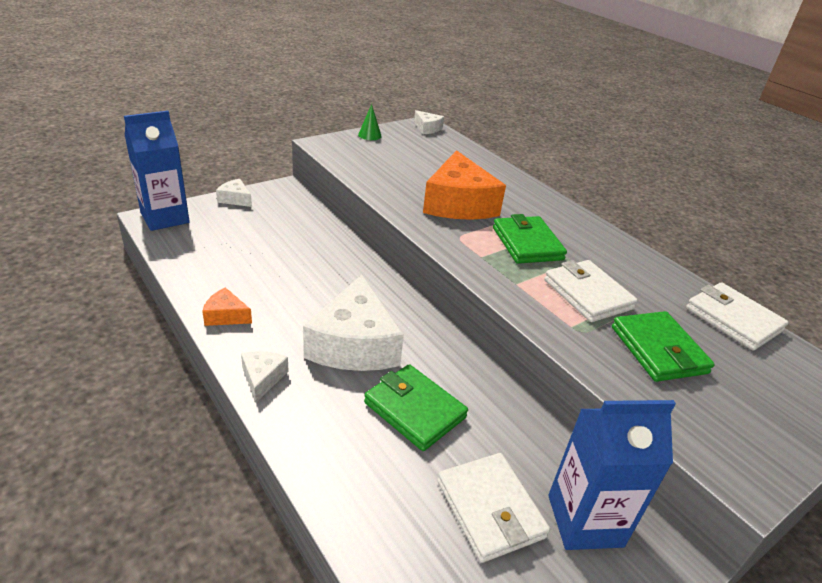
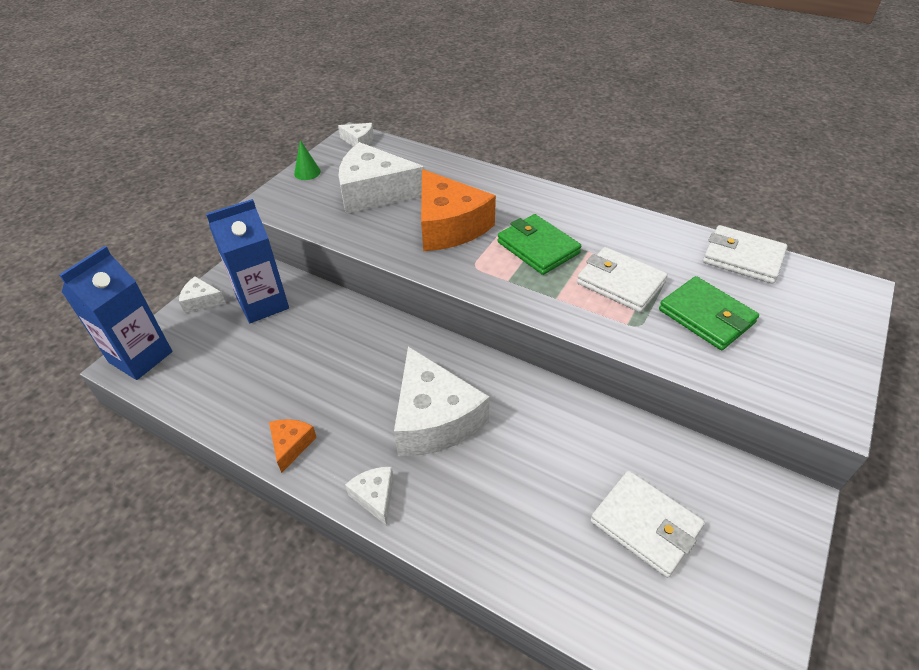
camera: 20 degrees left, 10 degrees up
orange cheese [202,287,252,326] -> orange cheese turned 105 degrees clockwise [269,419,317,473]
green wallet [364,364,468,451] -> none
blue carton [548,400,676,550] -> blue carton moved to [206,199,289,323]
none -> white cheese [338,142,424,214]

